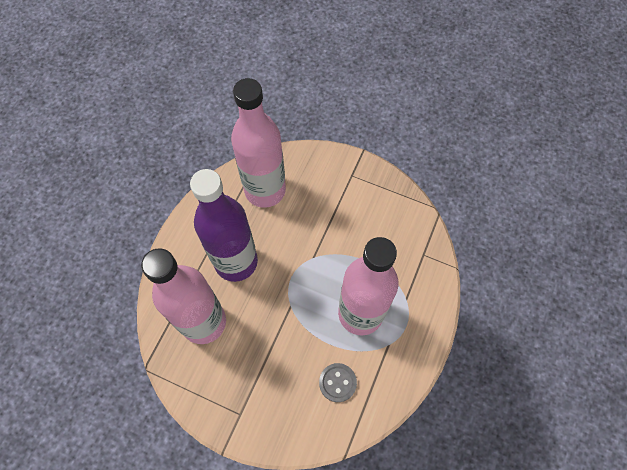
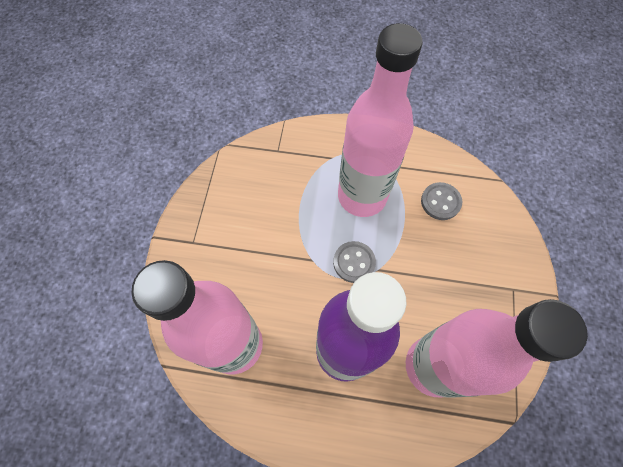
camera: 105 degrees left, 0 degrees up
none -> grey button [333,241,376,283]

